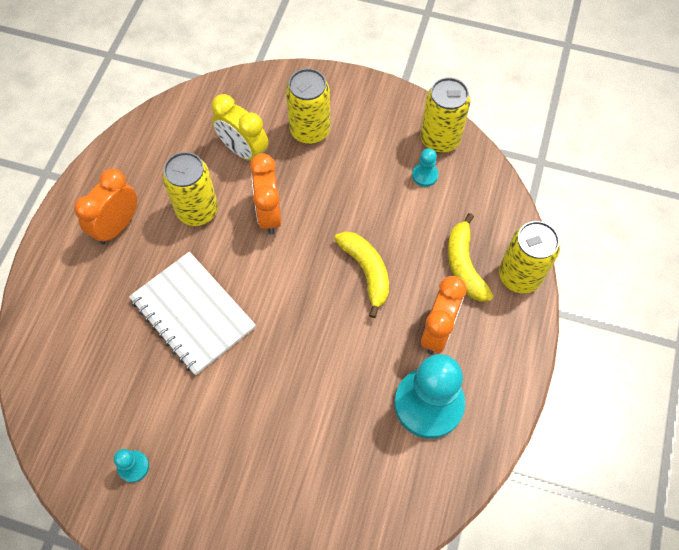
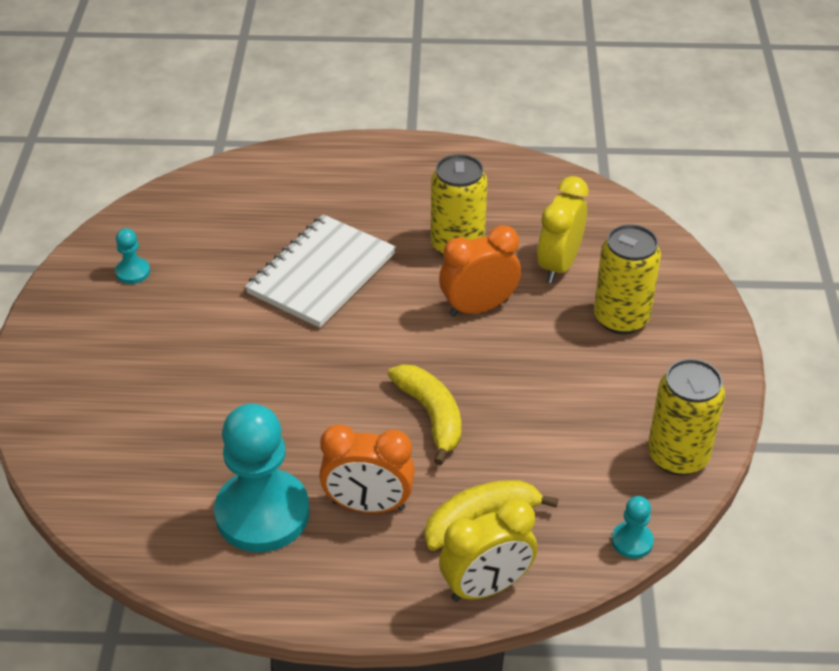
camera: 75 degrees right, 20 degrees down
orange clock [74,169,137,244] -> none
yellow banana [334,231,389,318] -> yellow banana turned 75 degrees counterclockwise [388,364,461,465]
turquoise pawn [412,148,439,187] -> turquoise pawn moved to [612,496,654,559]
yellow can [499,221,560,294] -> yellow clock [439,498,537,602]

